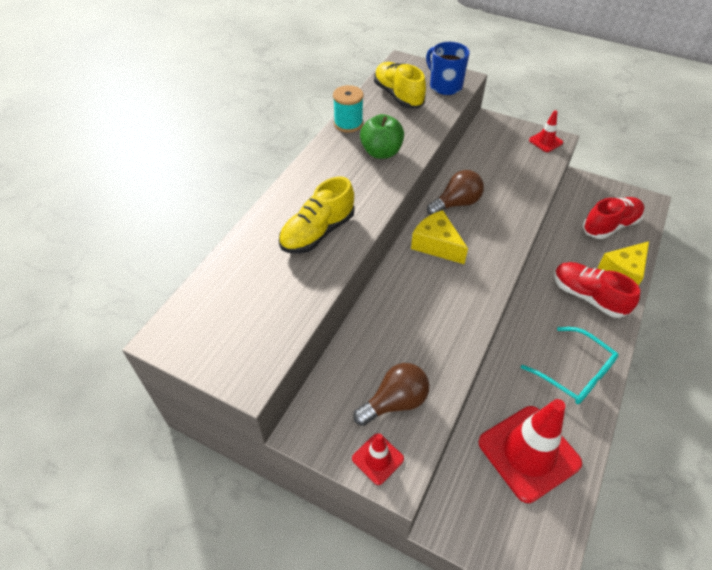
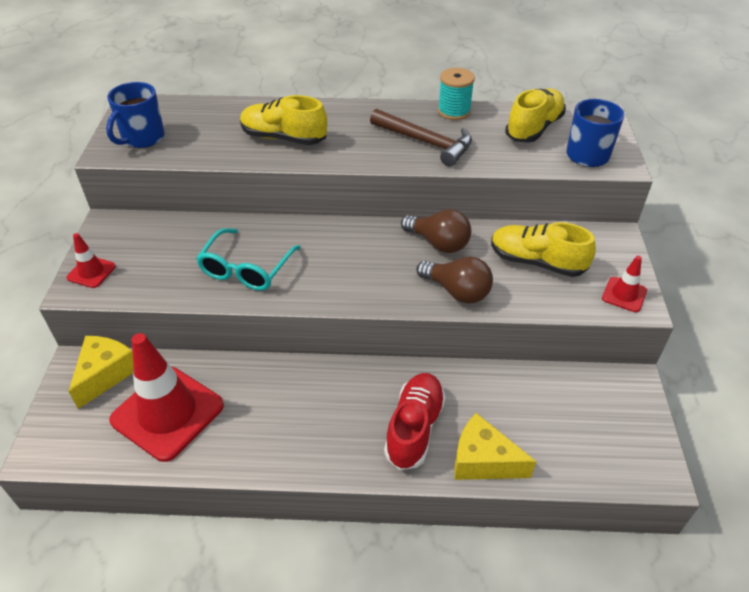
camera: 65 degrees right, 5 degrees down
brown light bulb [353,363,429,426] -> brown light bulb moved to [416,256,493,304]
green apple [360,114,404,159] -> brown hammer [370,109,472,166]
yellow cheese [411,210,468,264] -> yellow cheese moved to [68,336,133,409]
turquoise glasses [521,327,619,404] -> turquoise glasses moved to [196,228,301,291]
red shoe [582,197,644,239] -> none
none -> blue mug [106,82,165,148]
none -> yellow shoe [491,222,596,277]

